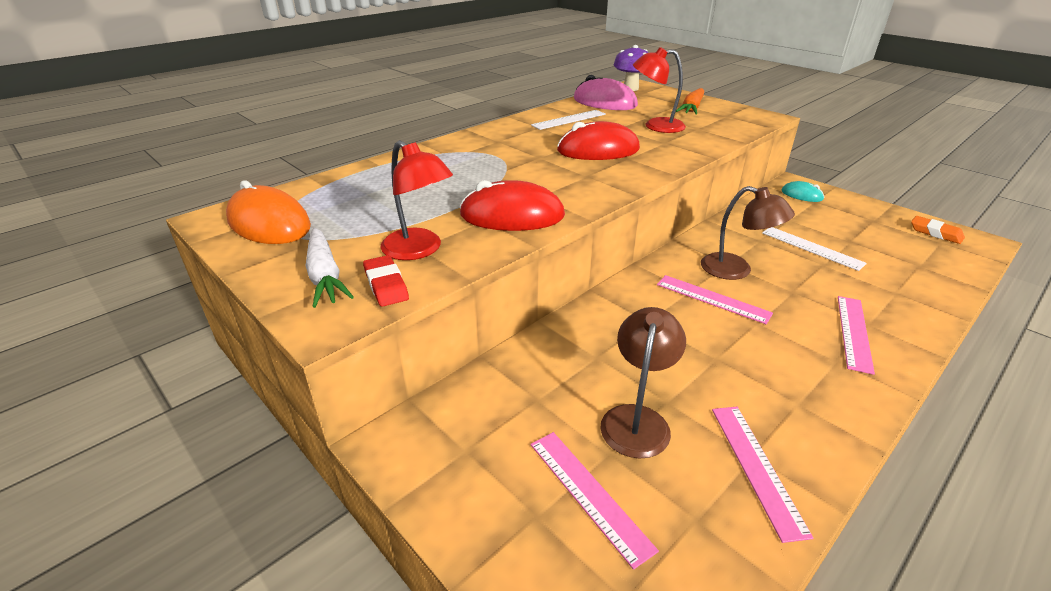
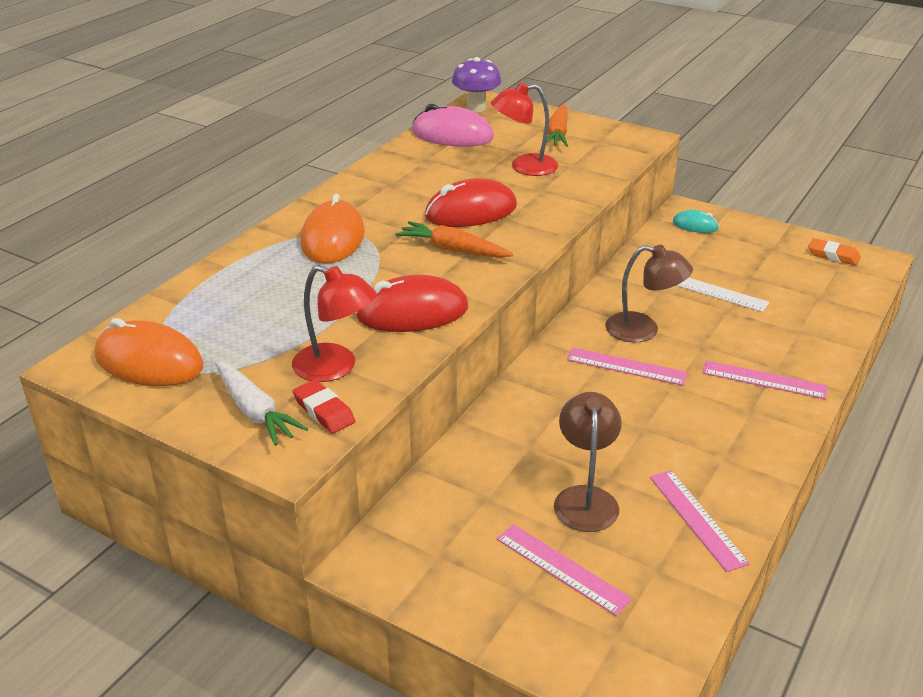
camera: 15 degrees left, 0 degrees up
white ruler [531,110,606,130] -> none
pink ruler [838,296,875,375] -> pink ruler turned 75 degrees counterclockwise [703,360,828,399]
none -> orange mouse [301,194,365,264]
none -> orange carrot [396,221,513,258]

